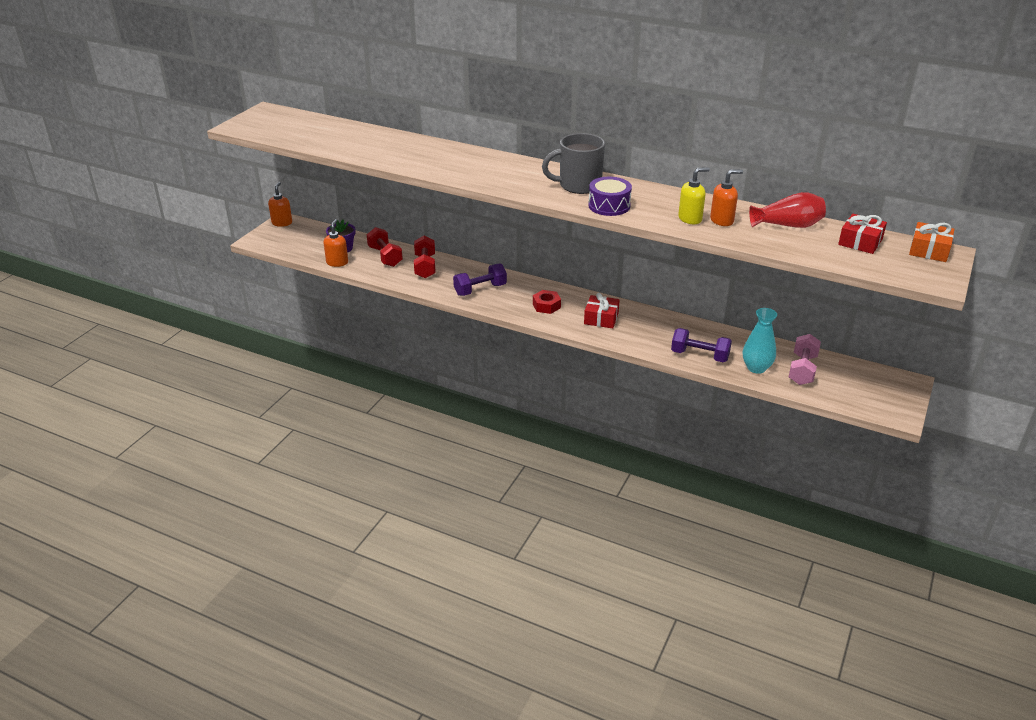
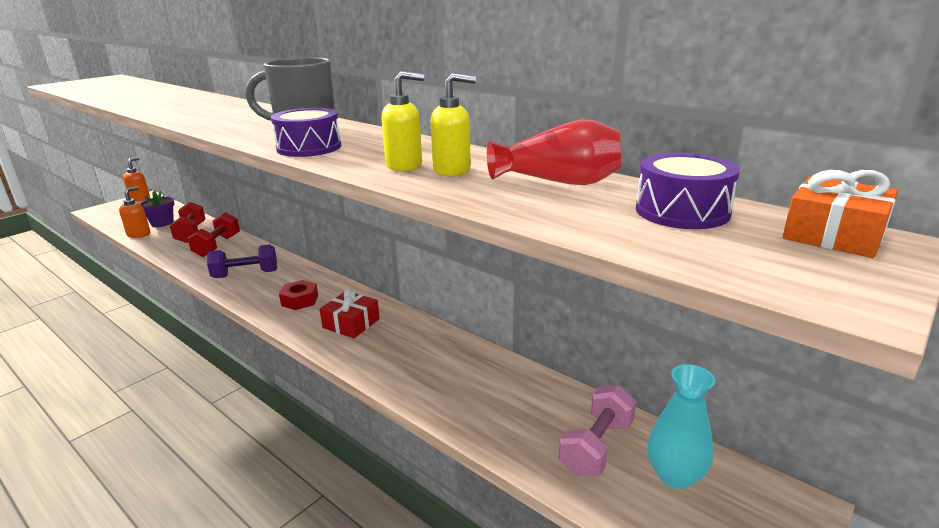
camera: 15 degrees right, 10 degrees down
purple dumbbell [671,328,732,363] -> none
orange soap dispenser [710,170,743,226] -> yellow soap dispenser [431,73,476,176]
turquoise vase [743,308,777,374] -> turquoise vase moved to [648,364,715,489]
red gift [838,214,887,254] -> purple drum [636,153,740,229]

